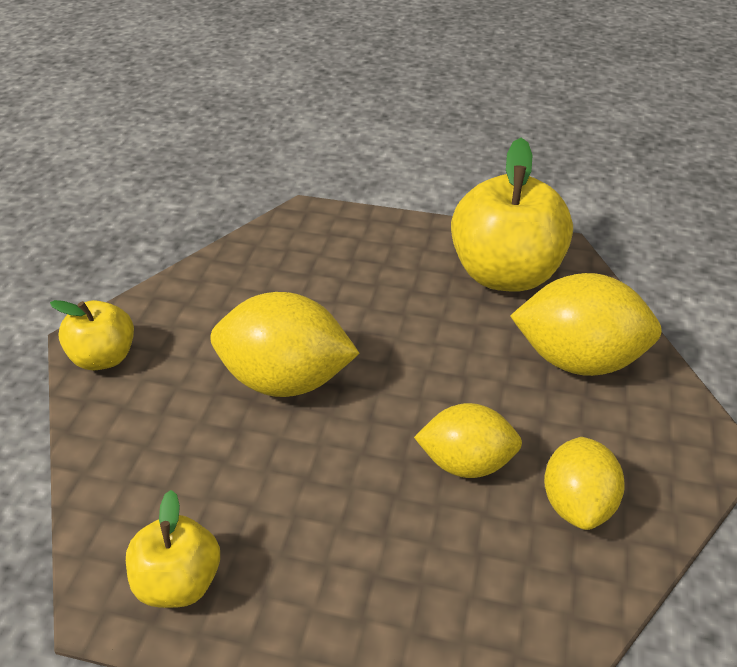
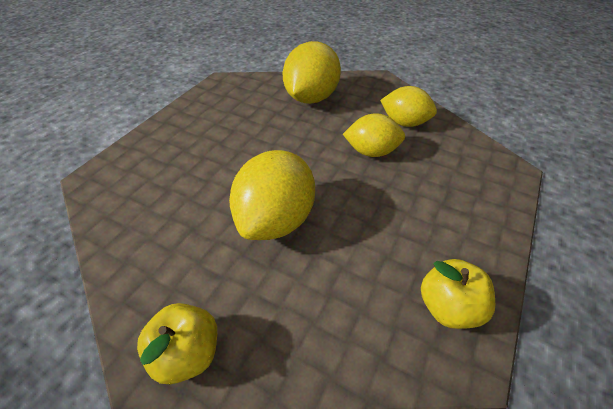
camera: 75 degrees left, 5 degrees up
yellow lemon [414,403,522,478] -> yellow lemon turned 75 degrees clockwise [343,113,405,157]
yellow apple [451,138,573,292] -> none

